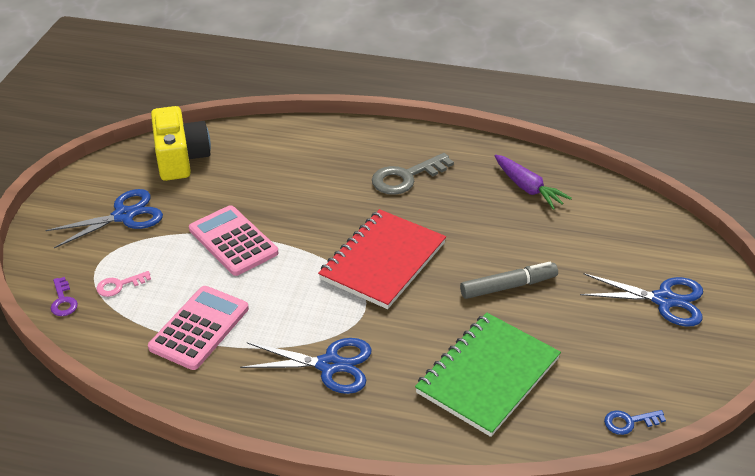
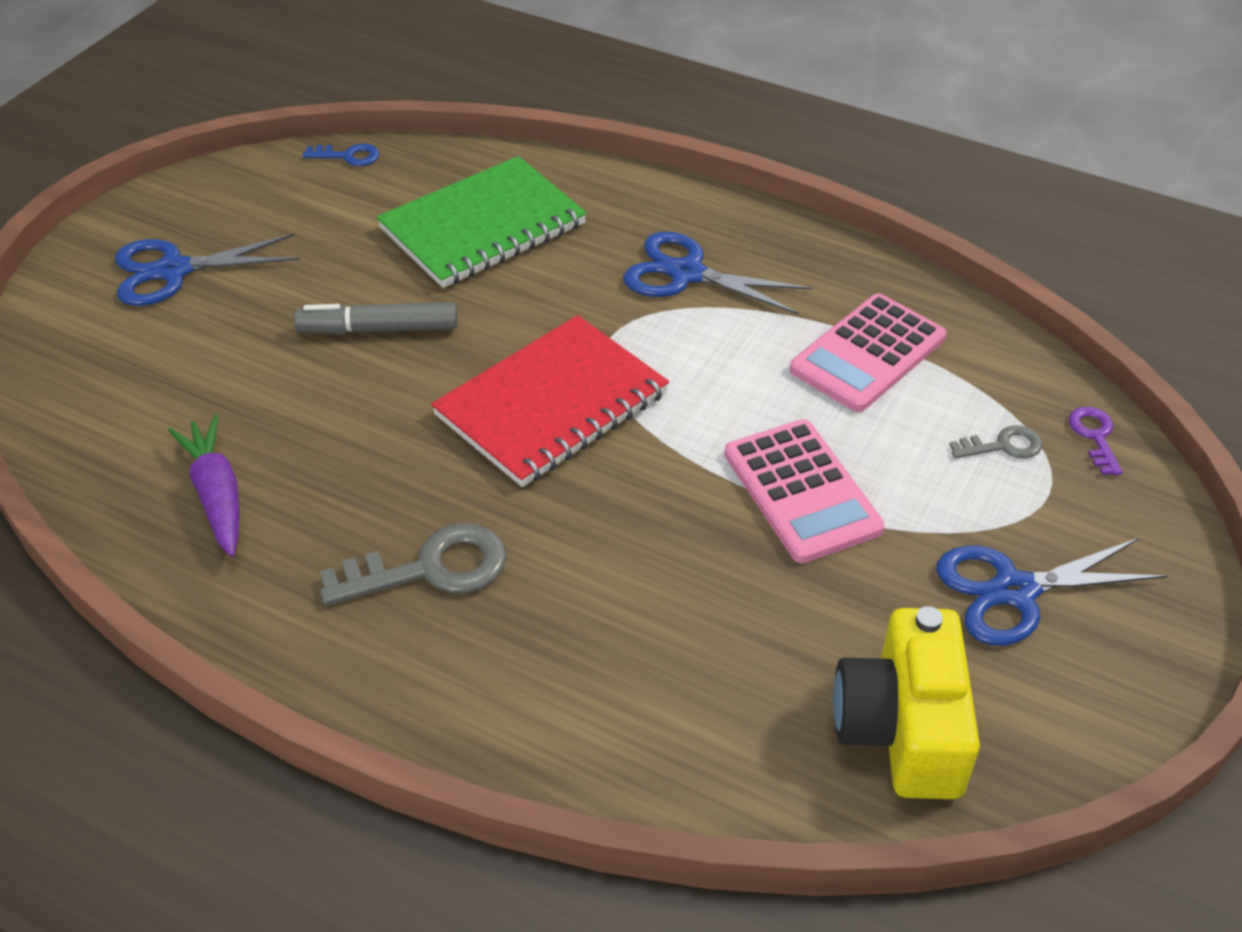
camera: 165 degrees left, 5 degrees up
pink key [96,271,151,297] -> grey key [949,425,1043,459]
blue scissors [580,273,703,327] -> blue scissors turned 45 degrees counterclockwise [115,234,300,306]

